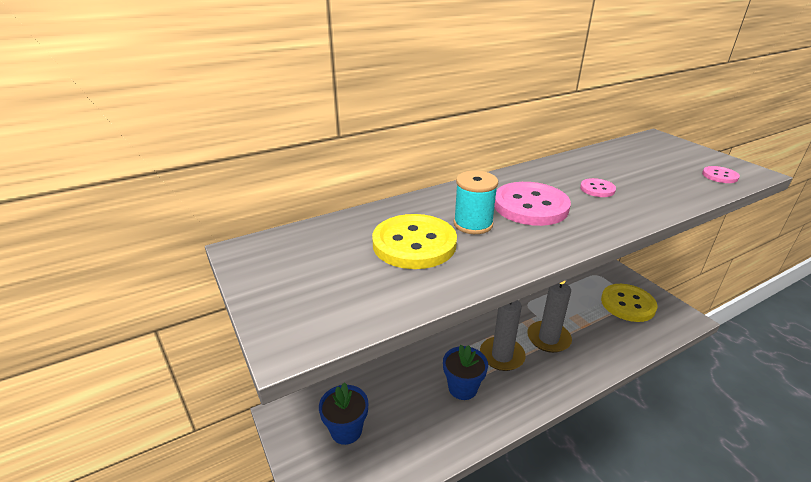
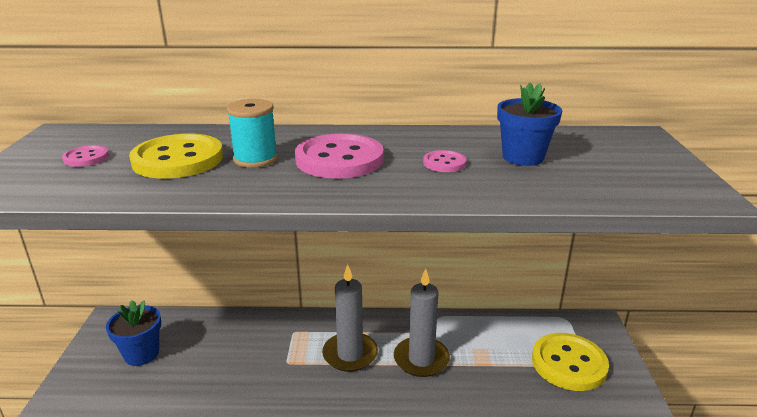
camera: 30 degrees right, 5 degrees down
blue flower pot [443,345,488,400] -> blue flower pot moved to [497,83,562,166]
pink button [702,166,740,183] -> pink button moved to [62,145,109,167]

